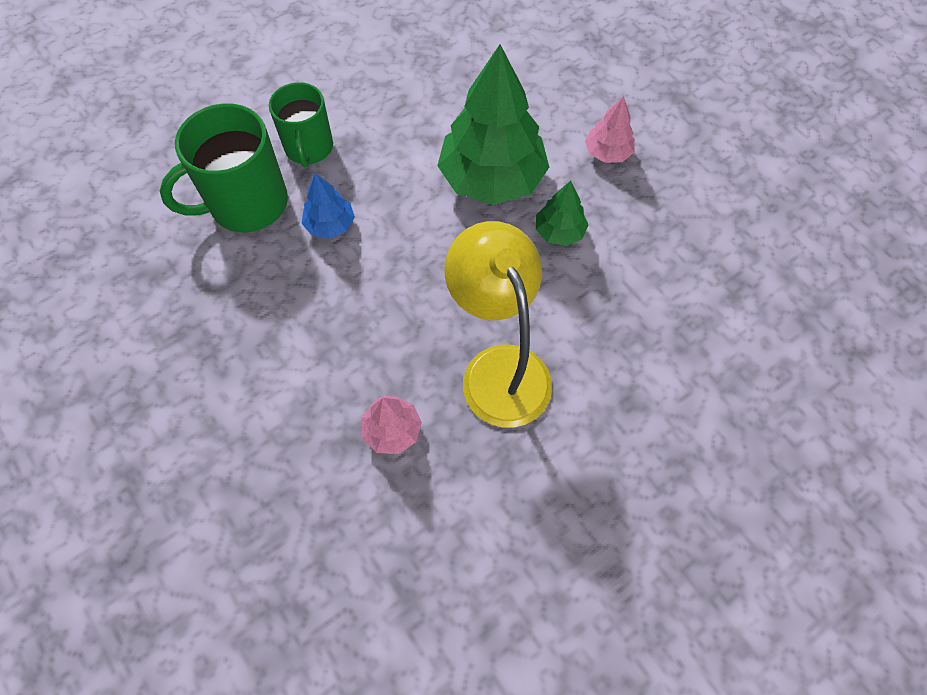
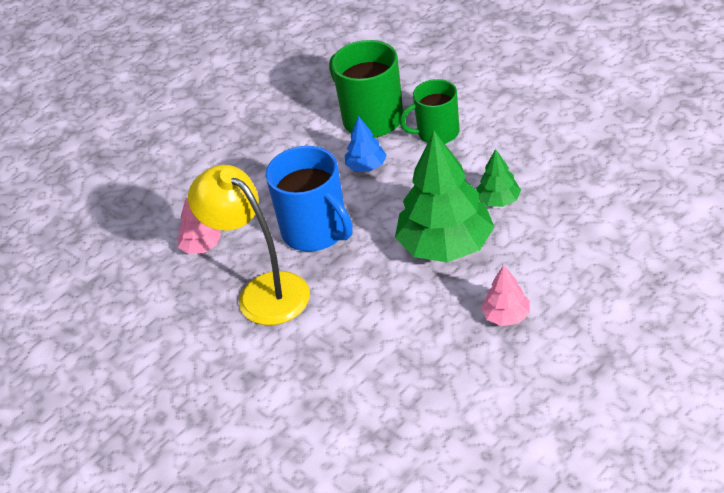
camera: 85 degrees right, 20 degrees down
yellow lamp [445,221,552,428] -> yellow lamp turned 105 degrees counterclockwise [188,165,310,325]
green tree [536,180,588,246] -> green tree moved to [476,149,521,207]
none -> blue mug [266,146,353,252]

